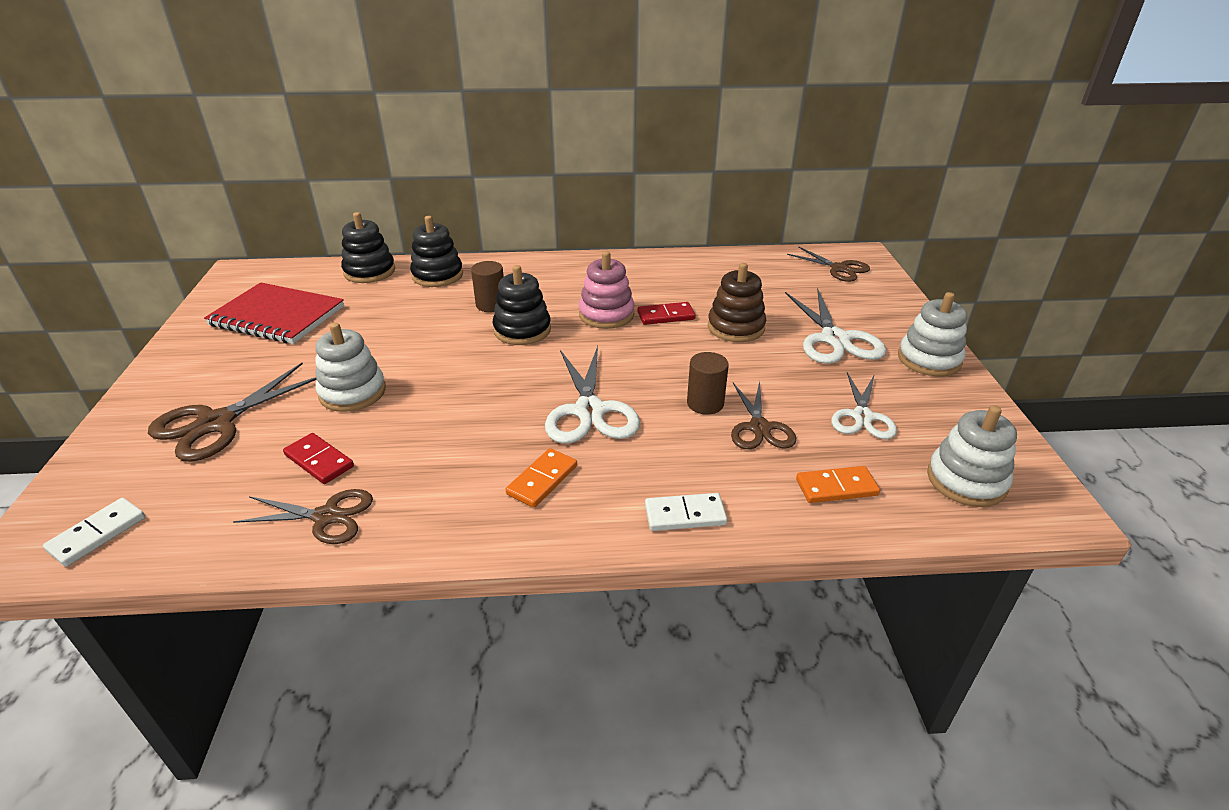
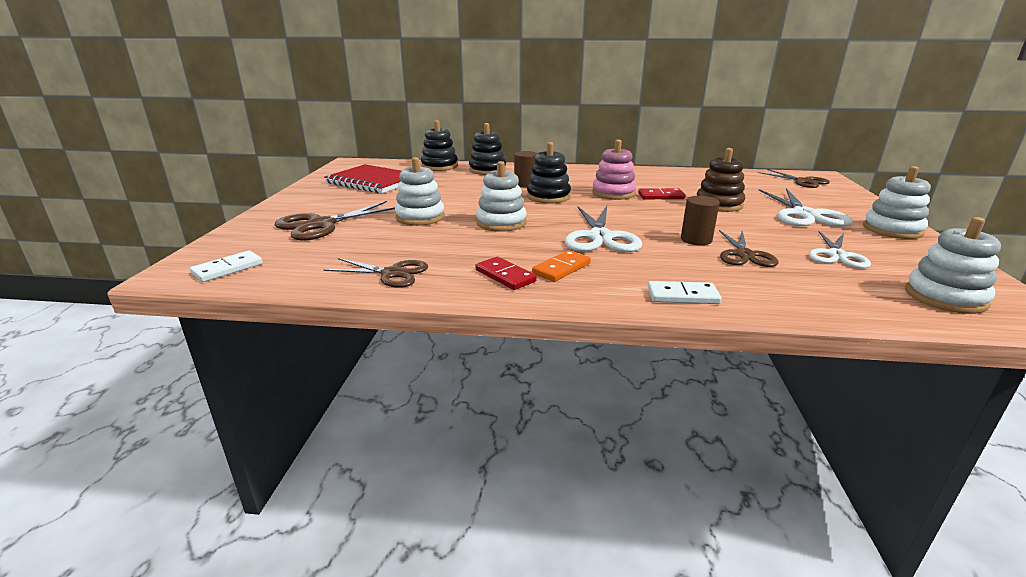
camera: 10 degrees right, 10 degrees down
red domino [283,433,354,484] -> red domino moved to [475,257,537,290]
orange domino [796,466,880,503] -> none
none -> white stacking toy [476,161,527,232]

